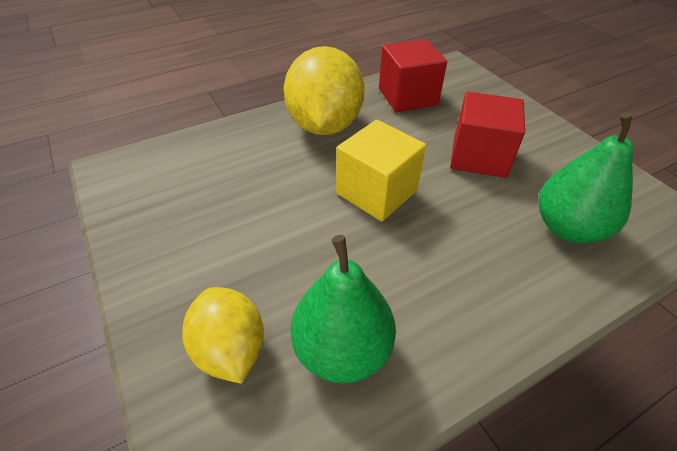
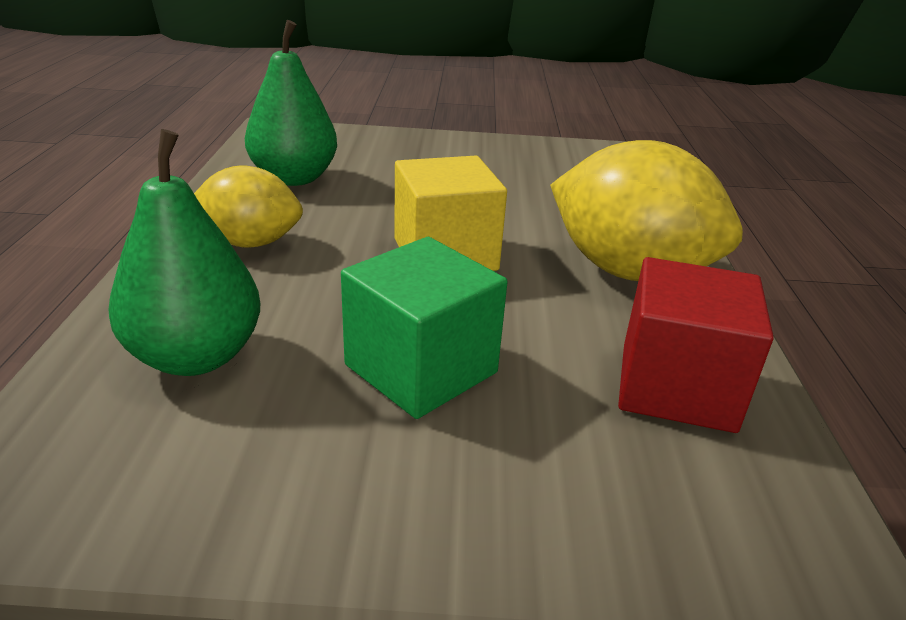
camera: 120 degrees right, 15 degrees down
yellow lemon [183,287,264,384] -> yellow lemon moved to [194,166,303,248]
red cube [450,92,525,178] -> green cube [341,237,508,419]

